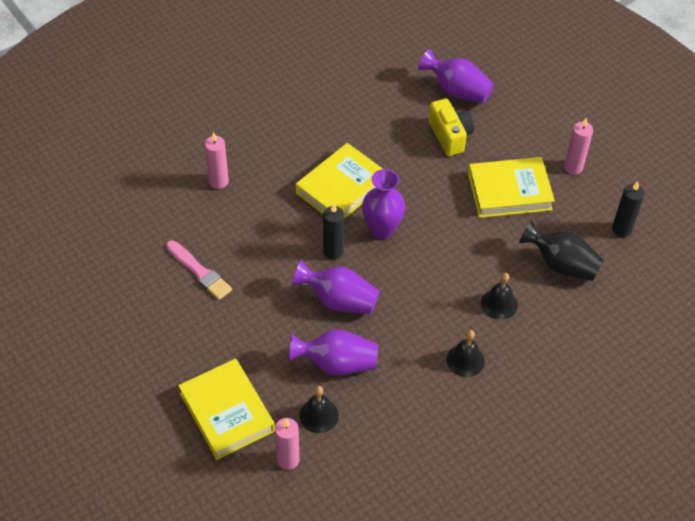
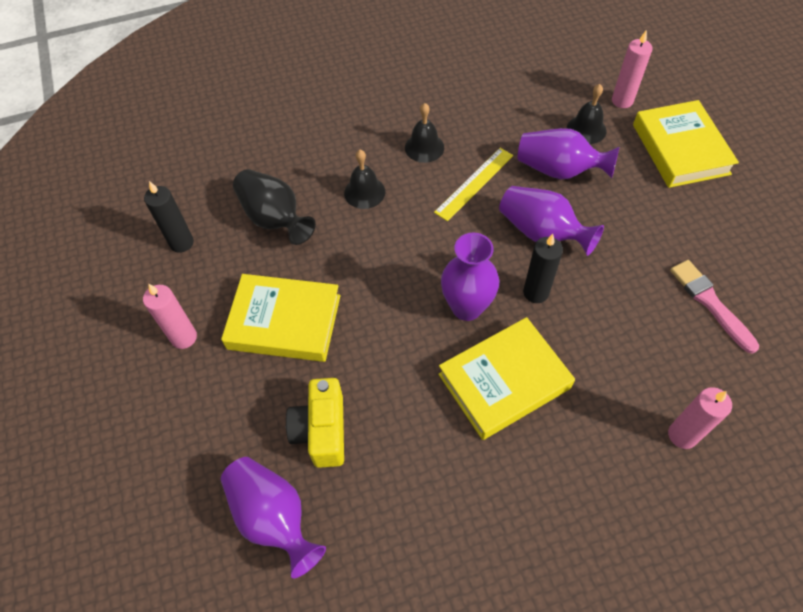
camera: 160 degrees left, 5 degrees up
none -> yellow ruler [434,148,514,221]

